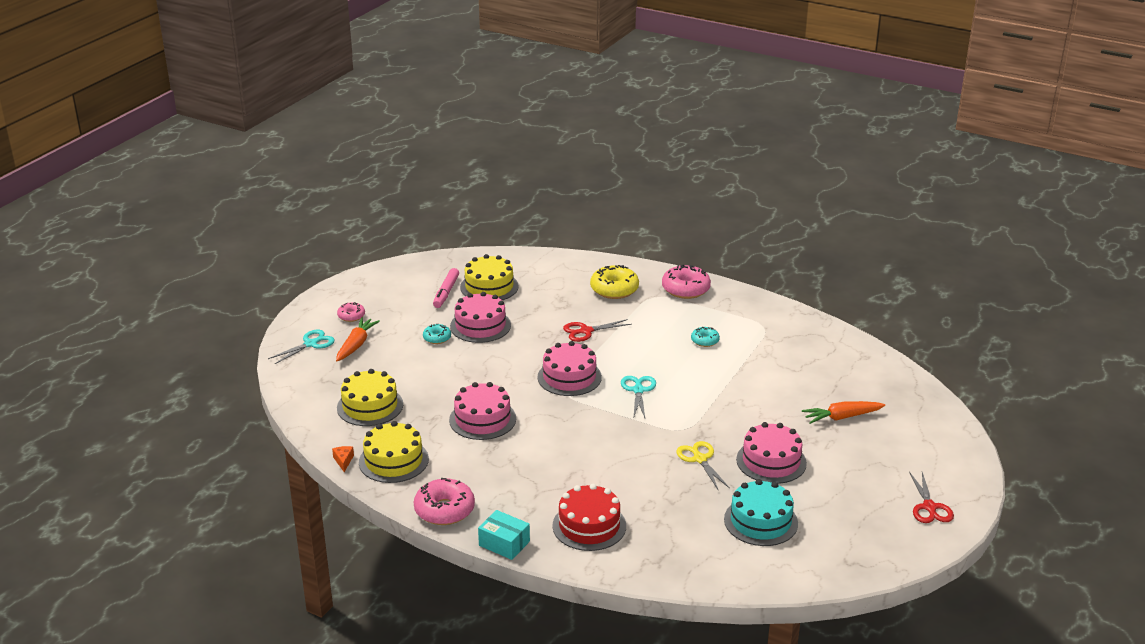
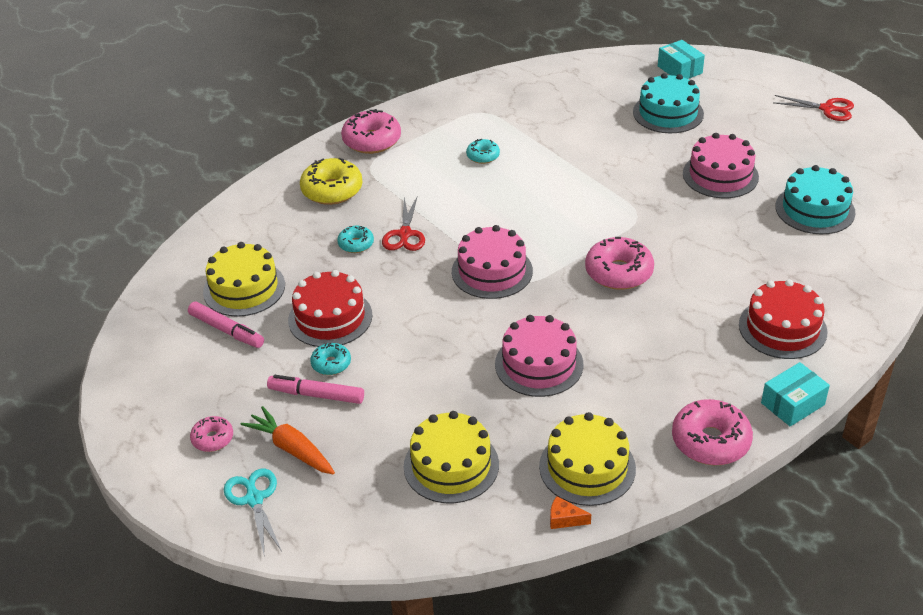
camera: 65 degrees left, 10 degrees up
pink cake [450,292,511,343] -> red cake [288,270,372,347]
turquoise scissors [621,376,656,419] -> none
yellow scissors [676,441,729,489] -> none
orange carrot [802,401,885,424] -> turquoise cake [633,73,704,133]
none -> pink marker [267,375,364,404]
none -> turquoise donut [337,226,374,253]
none -> pink donut [585,237,654,290]
none -> turquoise box [658,40,705,79]

